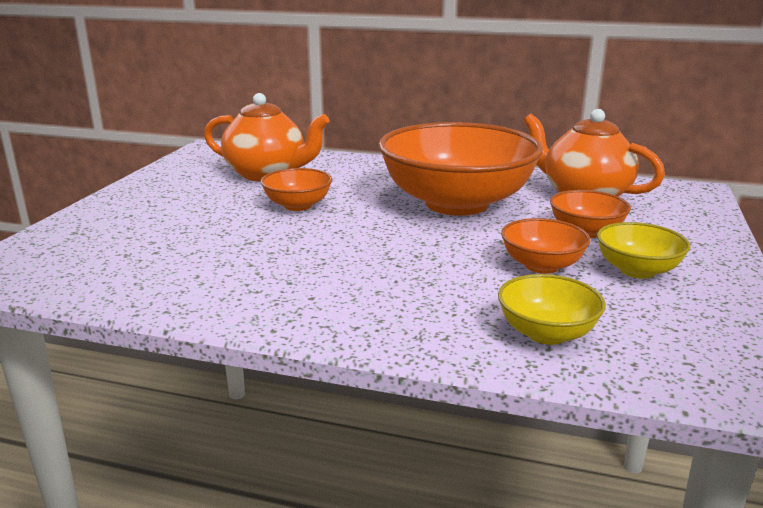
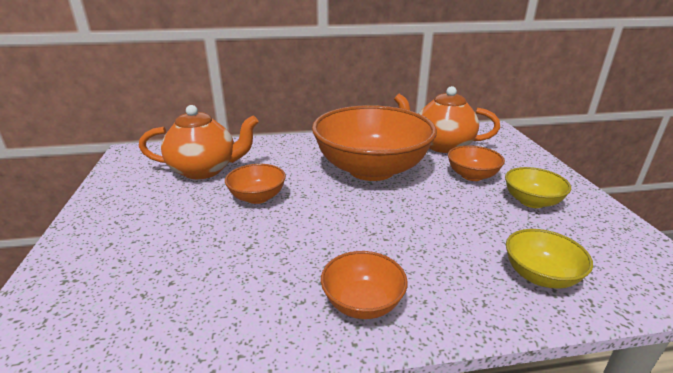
camera: 25 degrees left, 5 degrees up
orange bowl [501,218,590,274] -> orange bowl moved to [321,251,408,319]

